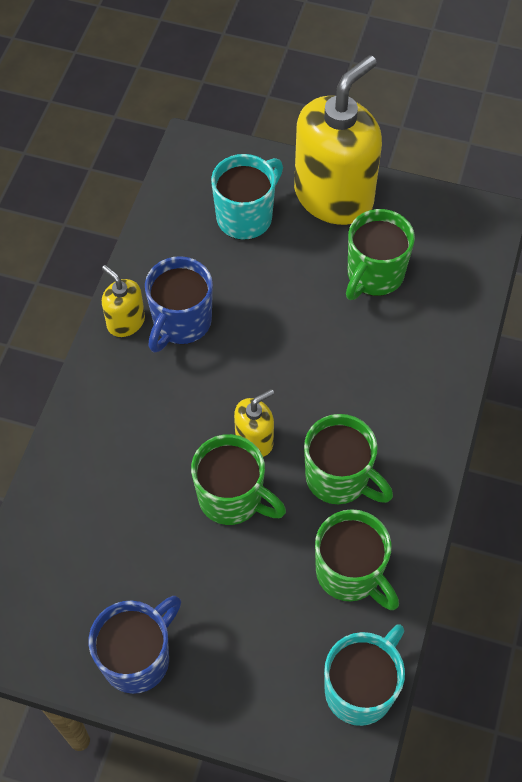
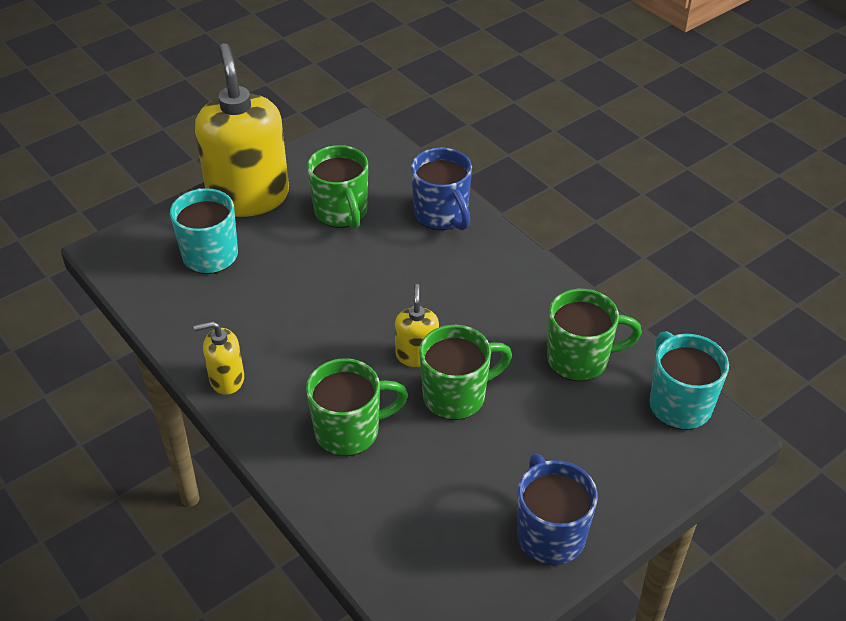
camera: 55 degrees left, 15 degrees down
blue mug [145,256,213,353] -> blue mug moved to [411,148,472,230]
green mug [304,414,393,504] -> green mug moved to [306,358,408,456]

